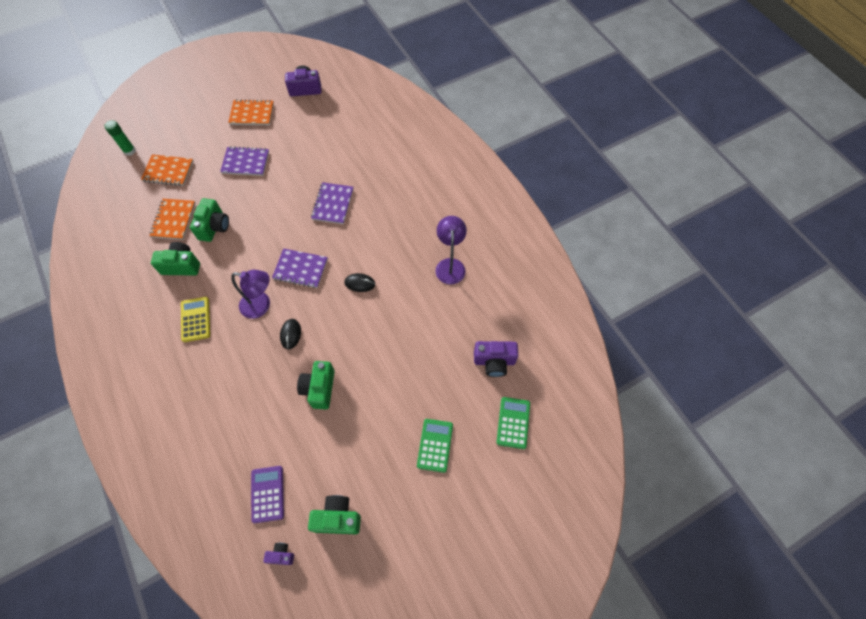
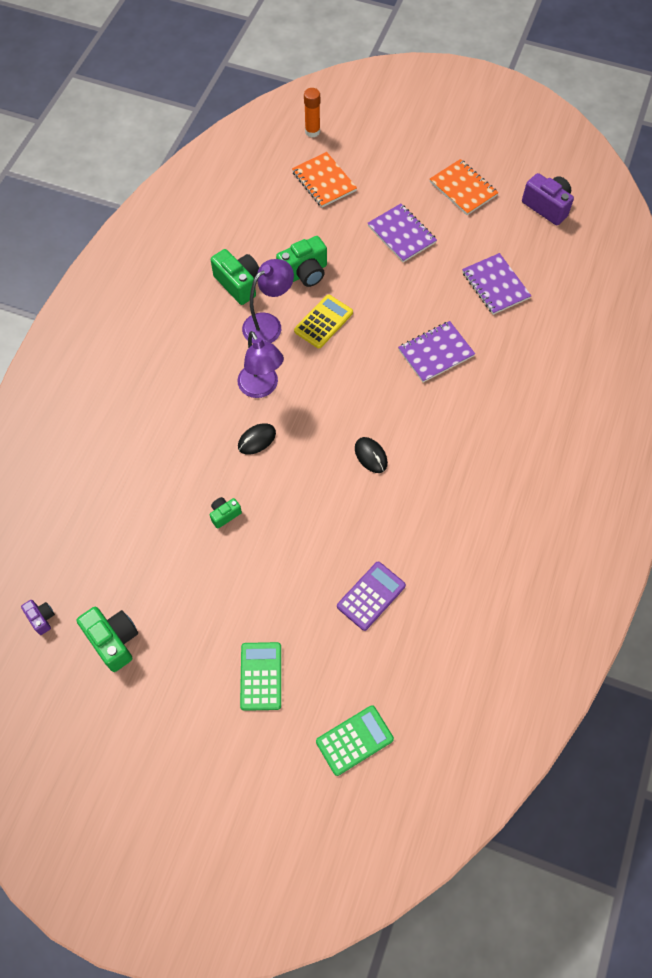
camera: 50 degrees right, 0 degrees up
green glue stick [104,120,136,156] -> orange glue stick [304,88,320,138]
orange notebook [149,199,195,240] -> none
yellow calculator [181,297,210,342] -> yellow calculator moved to [294,295,353,348]
purple calculator [251,466,284,523] -> purple calculator moved to [337,562,406,631]
purple notebook [272,248,328,288] -> purple notebook moved to [462,253,531,315]
green camera [297,361,335,409] -> green camera [210,497,242,529], size x0.55
green calculator [417,419,453,473] -> green calculator turned 60 degrees counterclockwise [240,642,281,711]
purple lamp [436,216,467,285] -> purple lamp moved to [242,259,294,344]
purple camera [474,341,518,377] -> none

